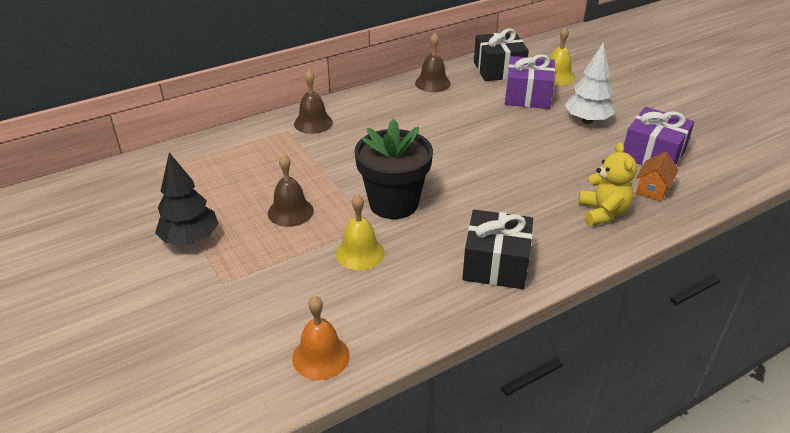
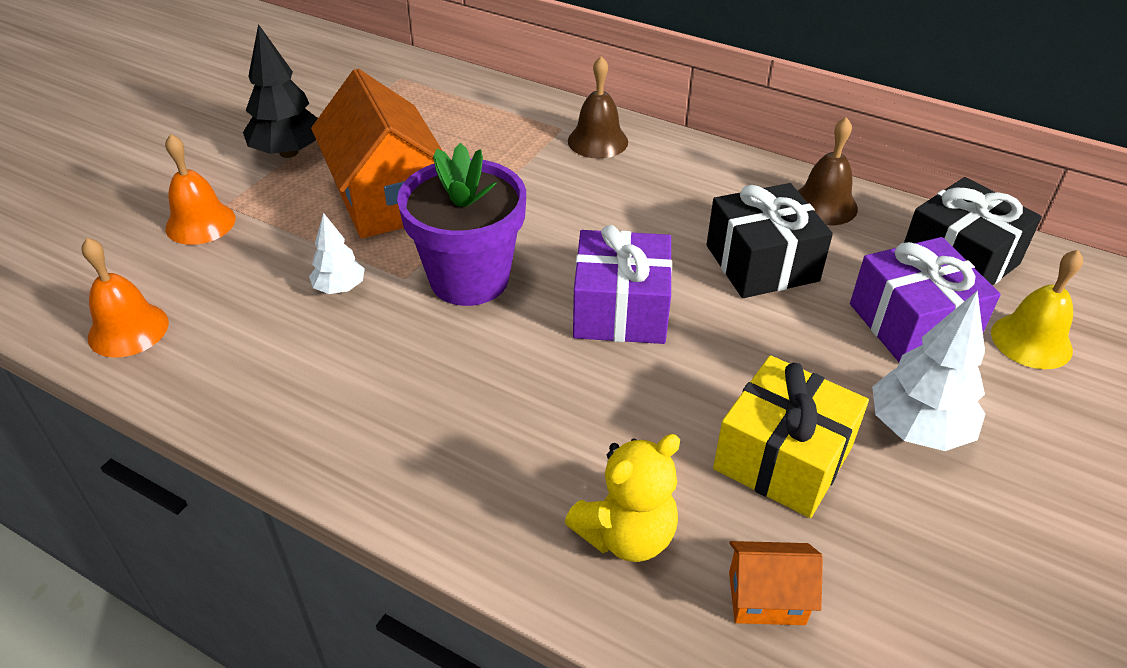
camera: 60 degrees right, 5 degrees up
brown bell [268,154,314,227] -> orange house [311,69,442,238]
yellow bell [336,194,385,270] -> white tree [309,213,365,294]
black flower pot [354,119,433,219] -> purple flower pot [397,143,526,306]
black gift [462,210,533,289] -> black gift moved to [706,183,833,298]
purple gift [624,107,694,166] -> purple gift moved to [573,225,672,344]
none -> orange bell [165,134,236,245]
none -> yellow gift [713,355,869,518]

